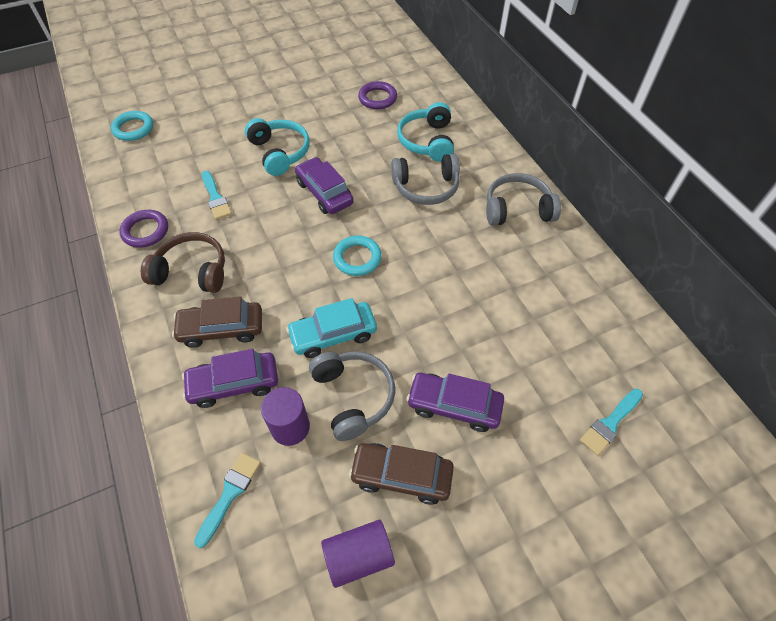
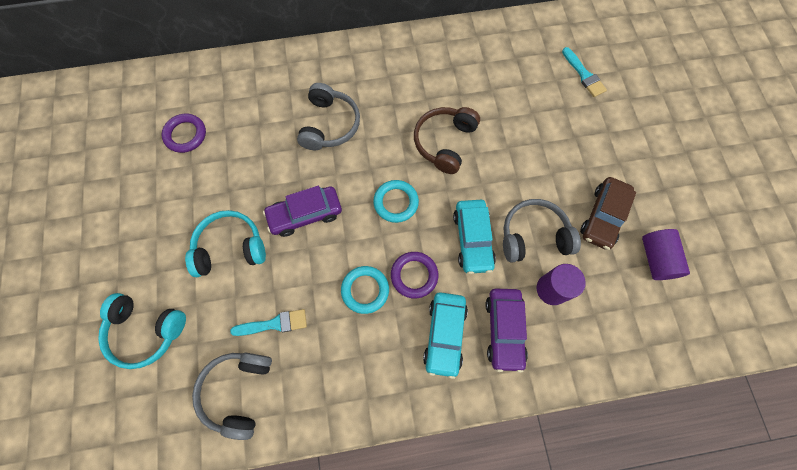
camera: 75 degrees left, 15 degrees up
turquoise ring [111,111,153,141] -> turquoise ring moved to [341,266,389,314]
purple ring [120,210,168,248] -> purple ring moved to [391,252,438,299]
brown headphones [141,232,225,293] -> brown headphones moved to [414,107,480,174]
brown car [172,296,262,348] -> turquoise car [423,292,468,379]
turquoise brush [194,453,261,548] -> none
turquoise headphones [397,102,454,162] -> turquoise headphones moved to [98,293,186,369]
purple car [406,373,504,432] -> none
grey headphones [486,173,561,226] -> grey headphones moved to [192,353,272,440]

